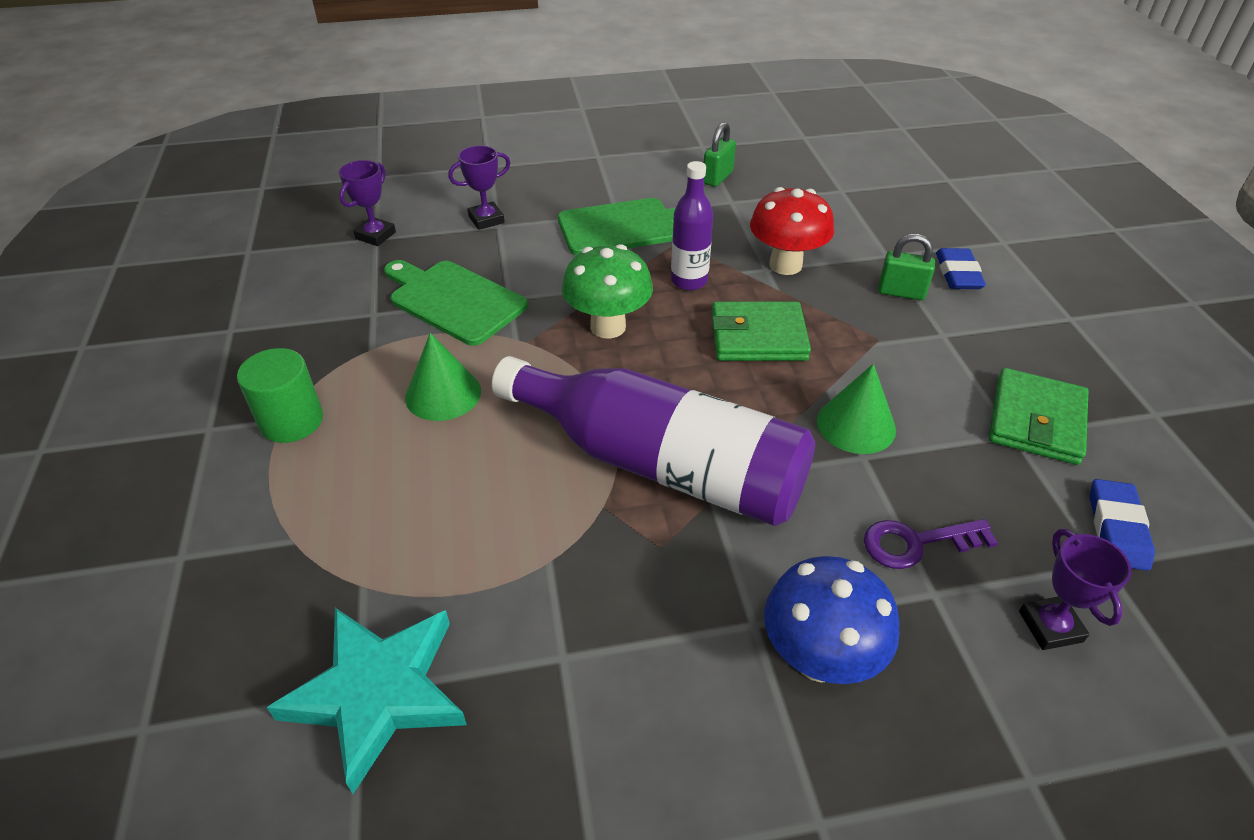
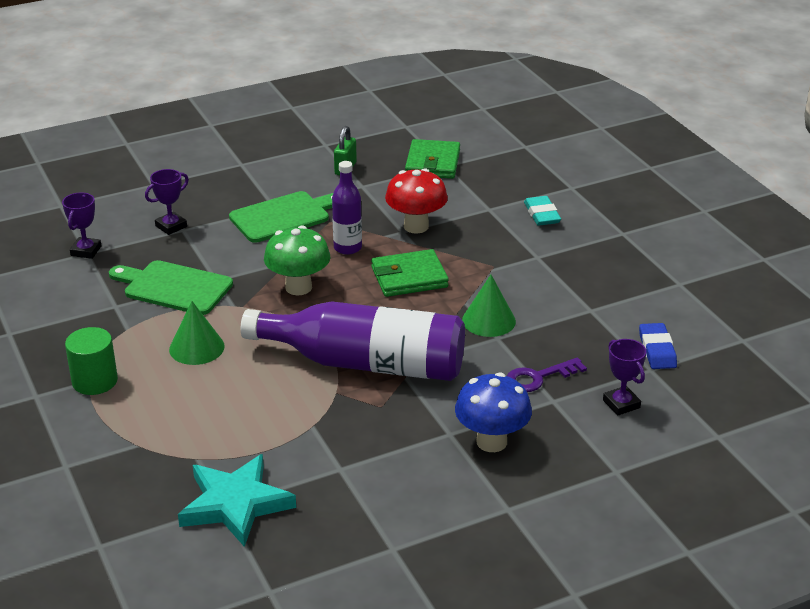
camera: 15 degrees left, 10 degrees down
green padlock [878,234,935,300] -> none
blue eraser [936,248,986,289] -> turquoise eraser [524,196,561,226]
green wallet [989,368,1089,465] -> green wallet moved to [405,139,460,179]

